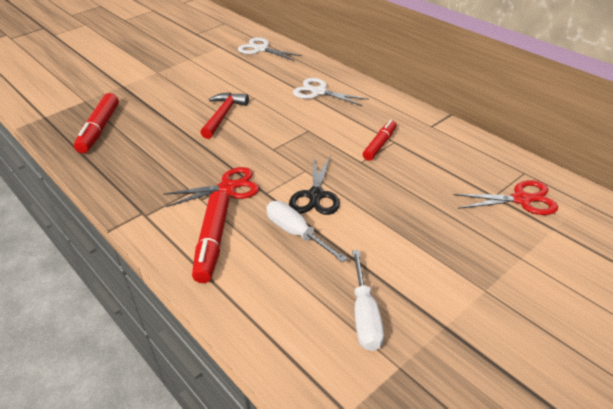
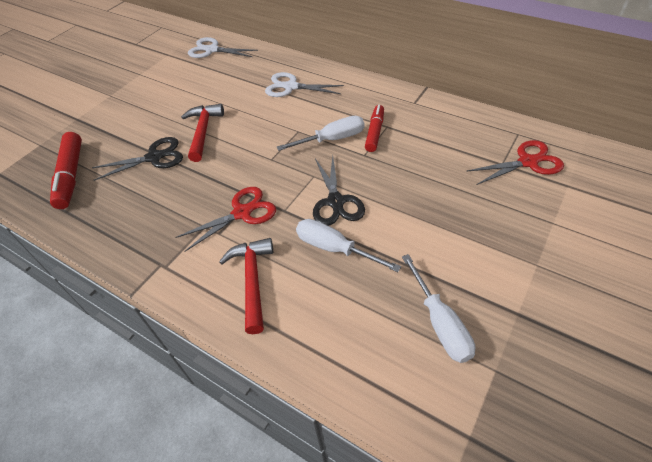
camera: 15 degrees left, 10 degrees up
red marker [192,191,229,283] -> red hammer [219,238,273,334]
none -> black scissors [92,137,183,181]
none -> white screwdriver [277,116,364,151]

